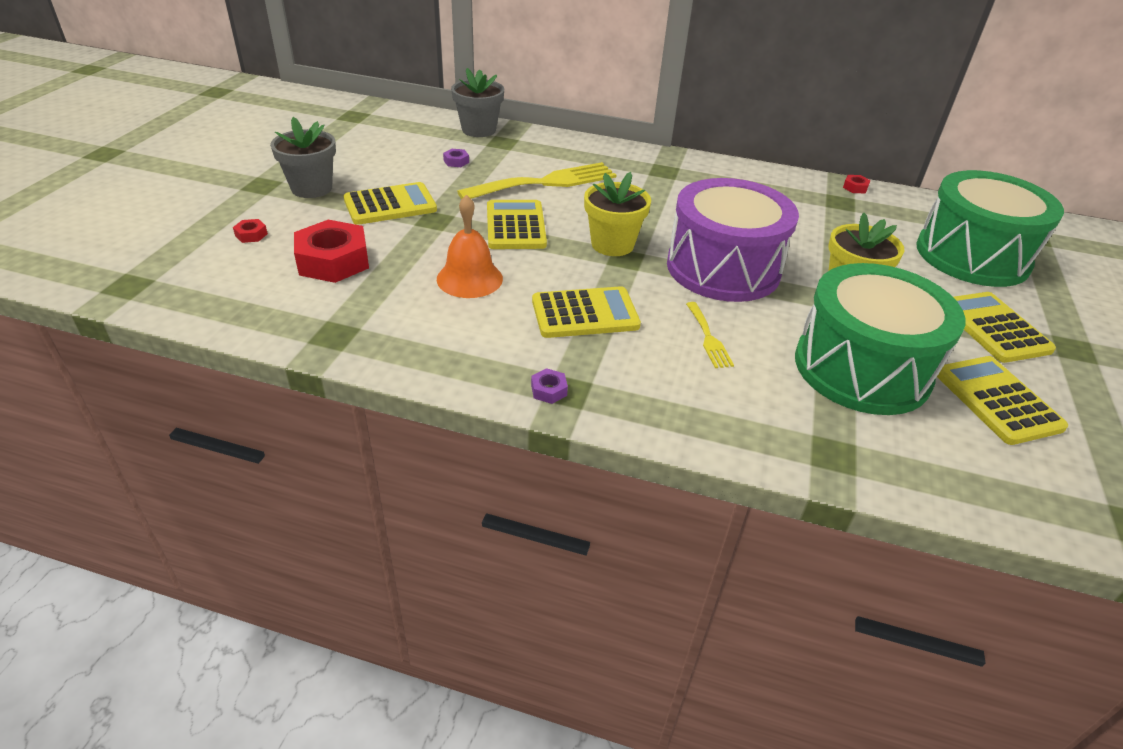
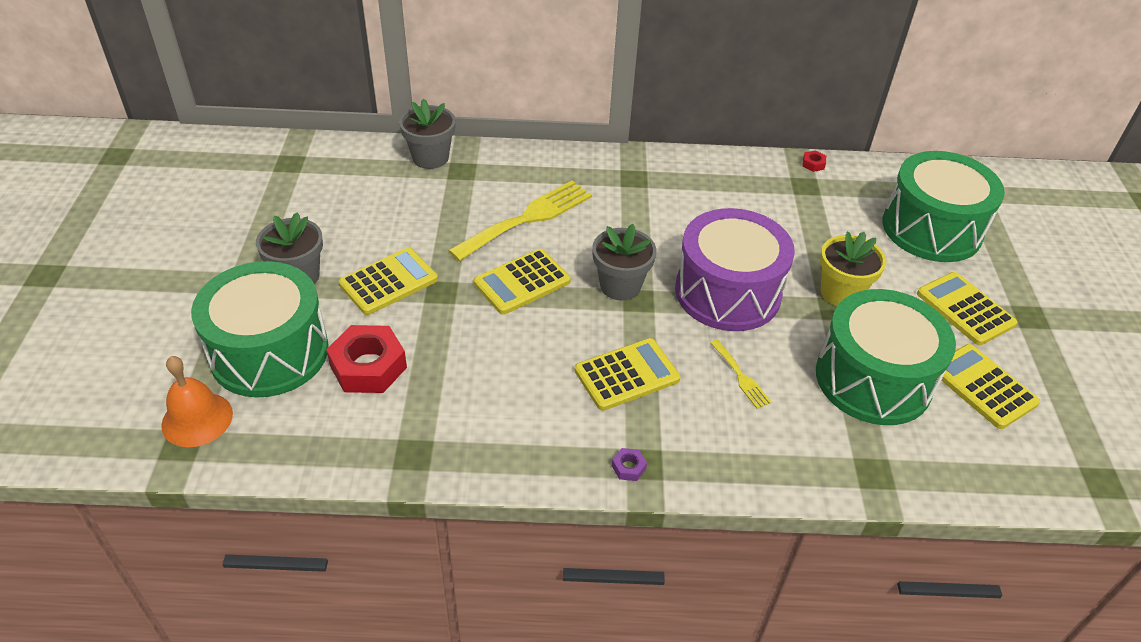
camera: 15 degrees left, 5 degrees up
red nut [233,219,268,243] -> green drum [191,261,329,397]
orange bell [437,195,503,298] -> orange bell moved to [161,356,233,447]
purple nut [443,149,469,167] -> none
yellow calculator [487,200,547,249] -> yellow calculator turned 105 degrees counterclockwise [474,249,571,315]
yellow flower pot [584,172,651,256] -> grey flower pot [592,224,656,301]

